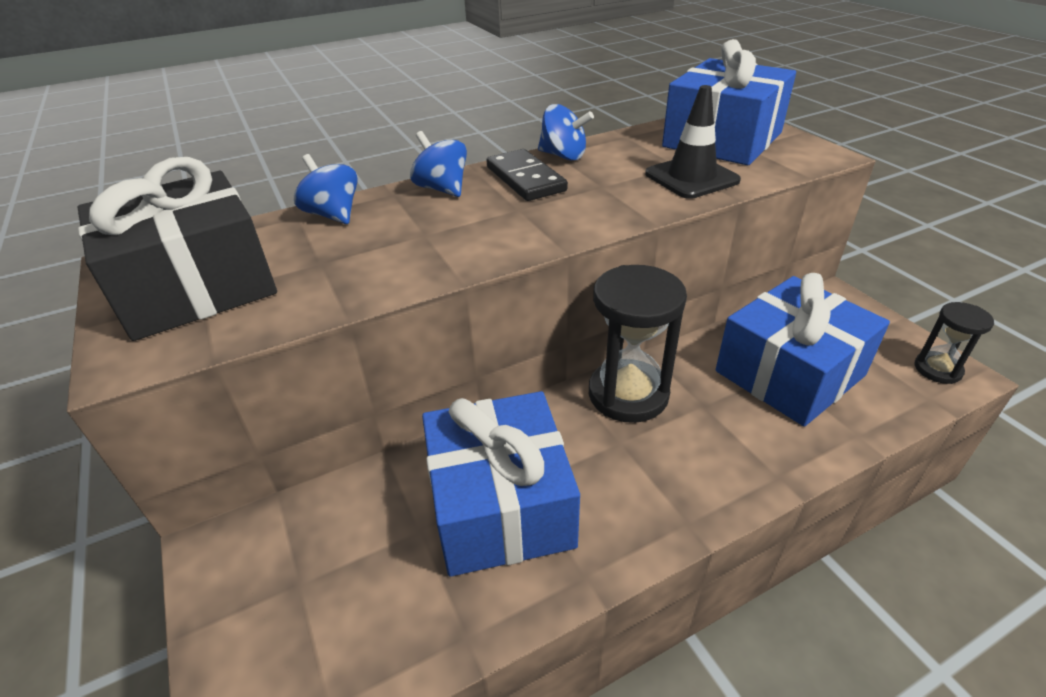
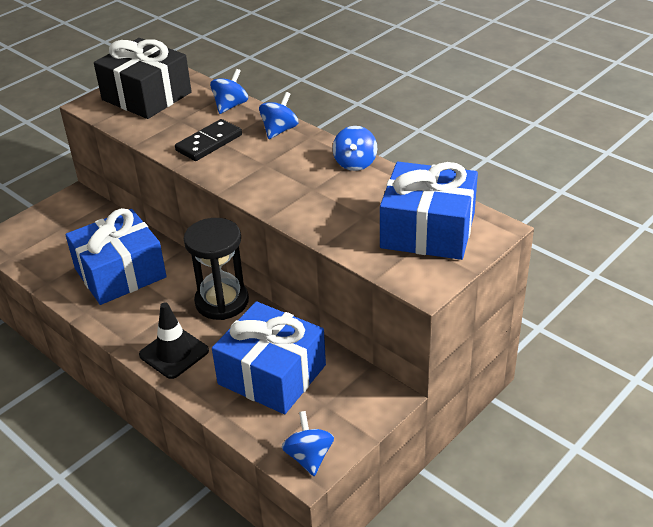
camera: 70 degrees right, 0 degrees up
black domino [486,149,568,201] -> black domino moved to [175,119,242,161]
black traffic cone [645,85,741,199] -> black traffic cone moved to [139,302,209,379]
black hourglass [914,302,994,384] -> blue spinning top [282,411,334,476]

